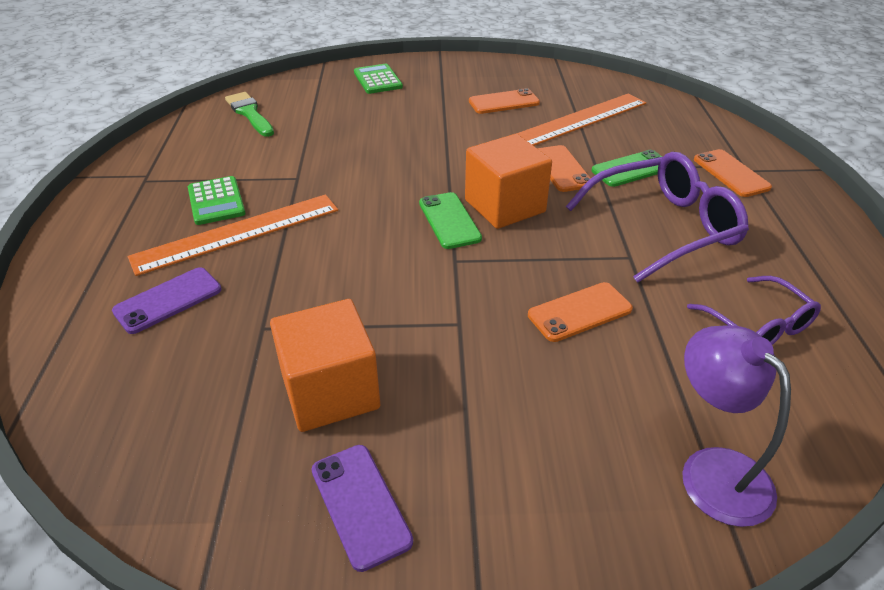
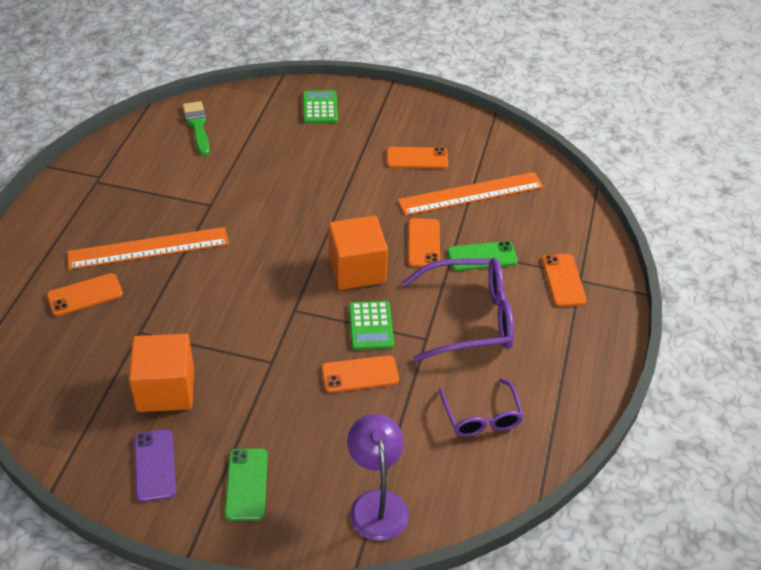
camera: 15 degrees right, 5 degrees up
purple phone [112,267,221,334] -> orange phone [47,273,123,316]
green calculator [188,176,246,225] -> green calculator moved to [349,301,394,350]
green phone [419,192,482,249] -> green phone moved to [225,448,268,521]

